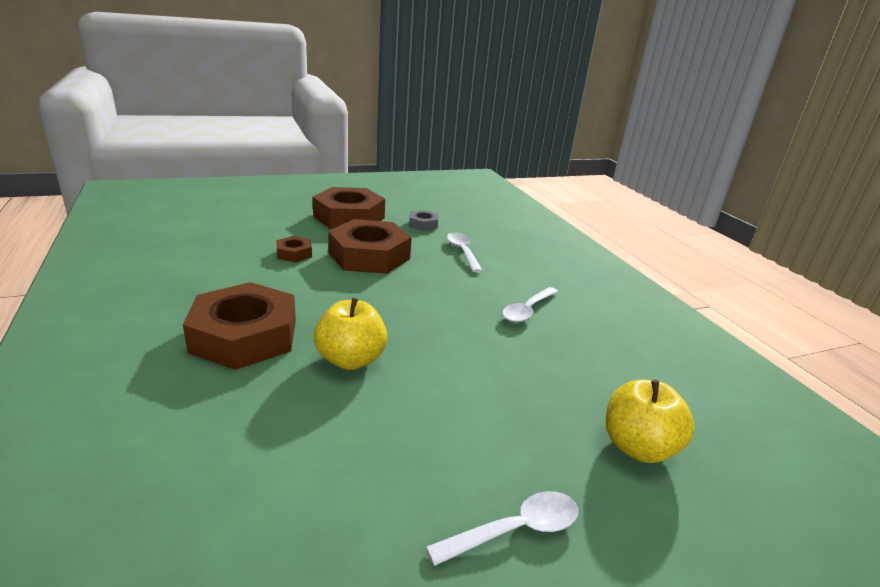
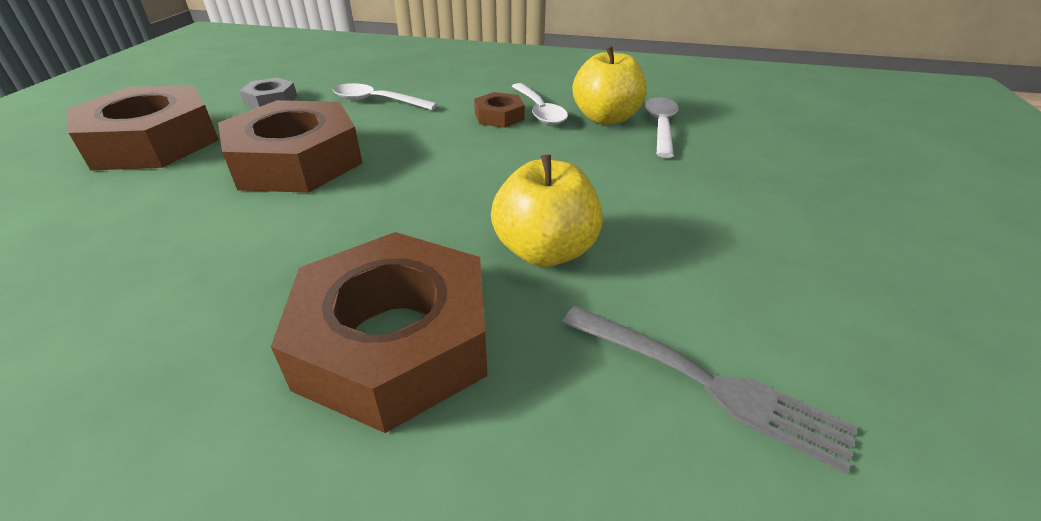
camera: 55 degrees left, 10 degrees up
brown nut [276,236,312,262] -> brown nut moved to [474,92,525,128]
white spoon [426,491,578,566] -> white spoon moved to [645,97,679,158]
yellow apple [606,379,695,463] -> yellow apple moved to [573,45,647,125]
none -> grey fork [562,306,858,474]

